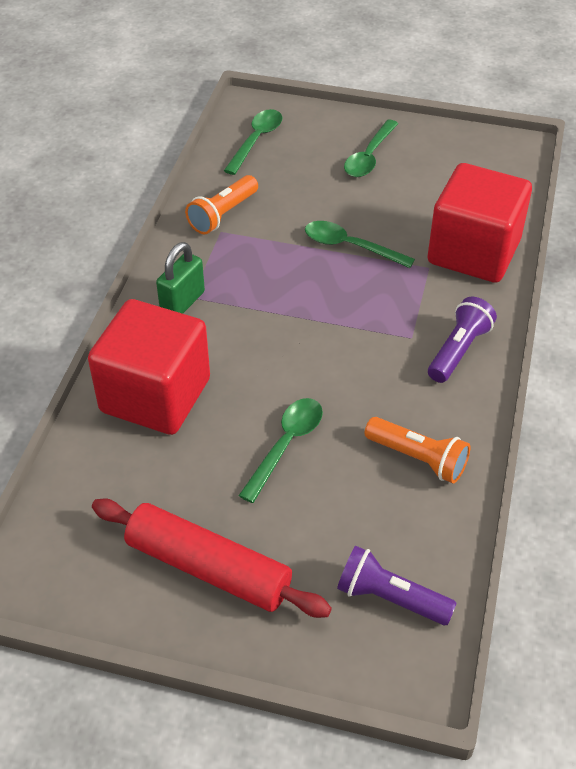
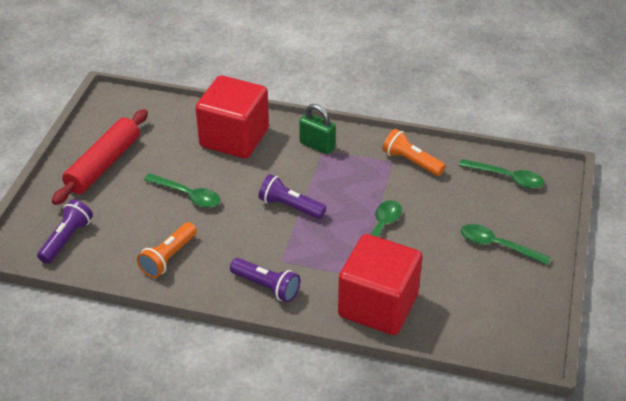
camera: 90 degrees right, 5 degrees down
none -> purple flashlight [259,174,326,219]

